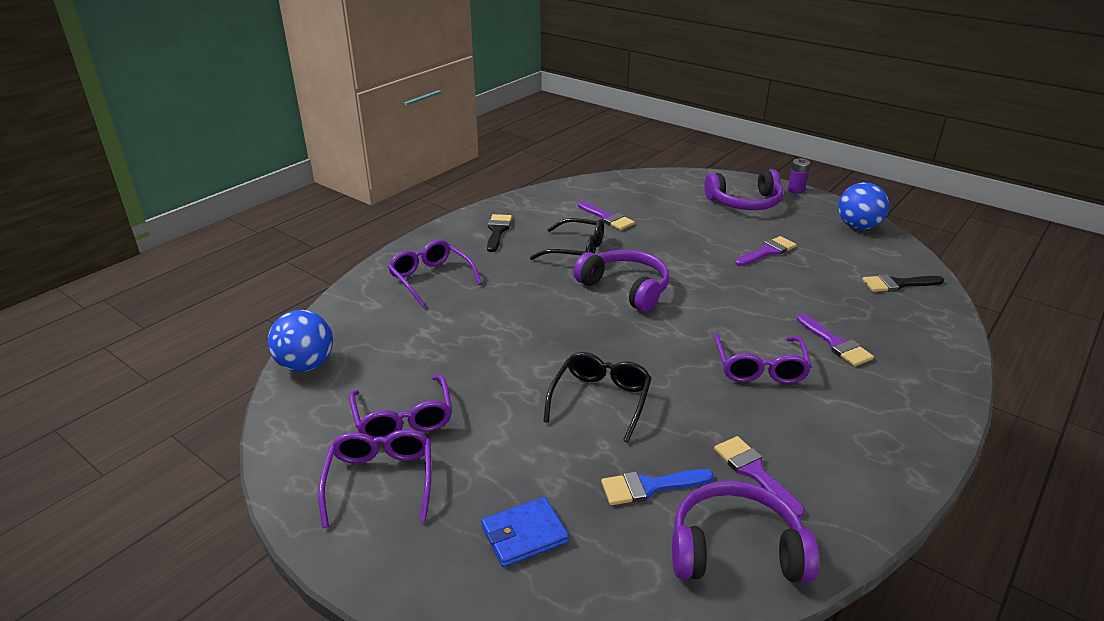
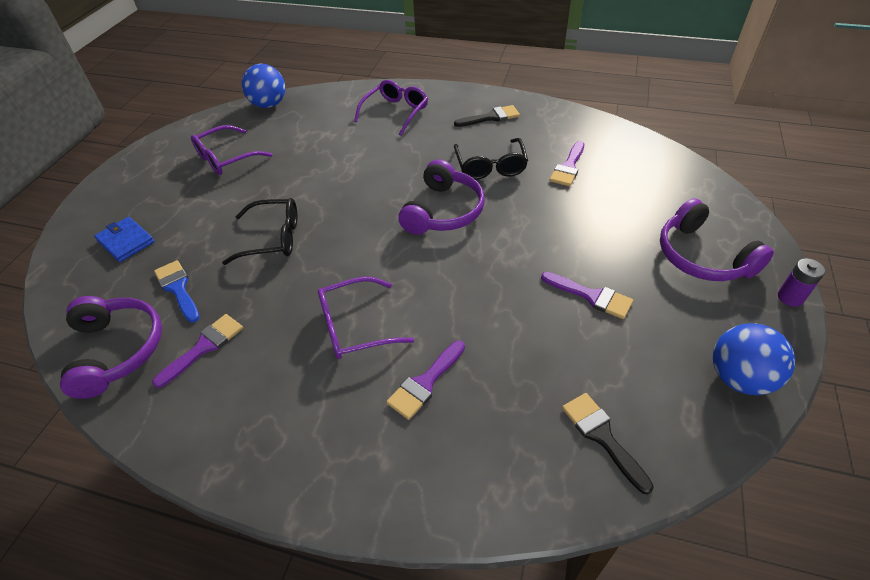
camera: 70 degrees right, 15 degrees up
purple glasses [318,430,431,528] -> none

